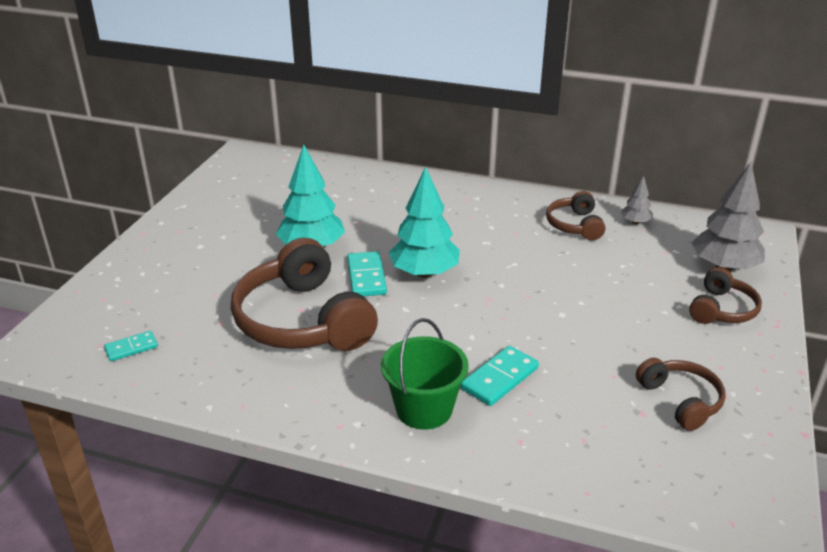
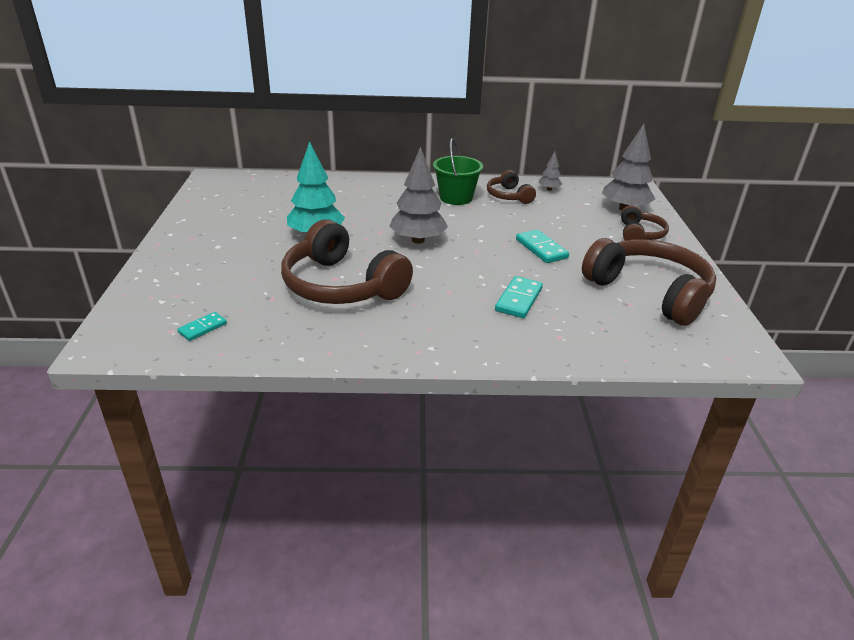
camera: 20 degrees left, 0 degrees up
turquoise domino [347,251,387,296] -> turquoise domino moved to [516,230,569,263]
green bucket [381,318,469,430] -> green bucket moved to [433,138,483,205]
turquoise tree [389,167,460,278] -> grey tree [389,147,448,244]
brown headphones [636,358,726,431] -> brown headphones [582,238,716,326], size x1.94

